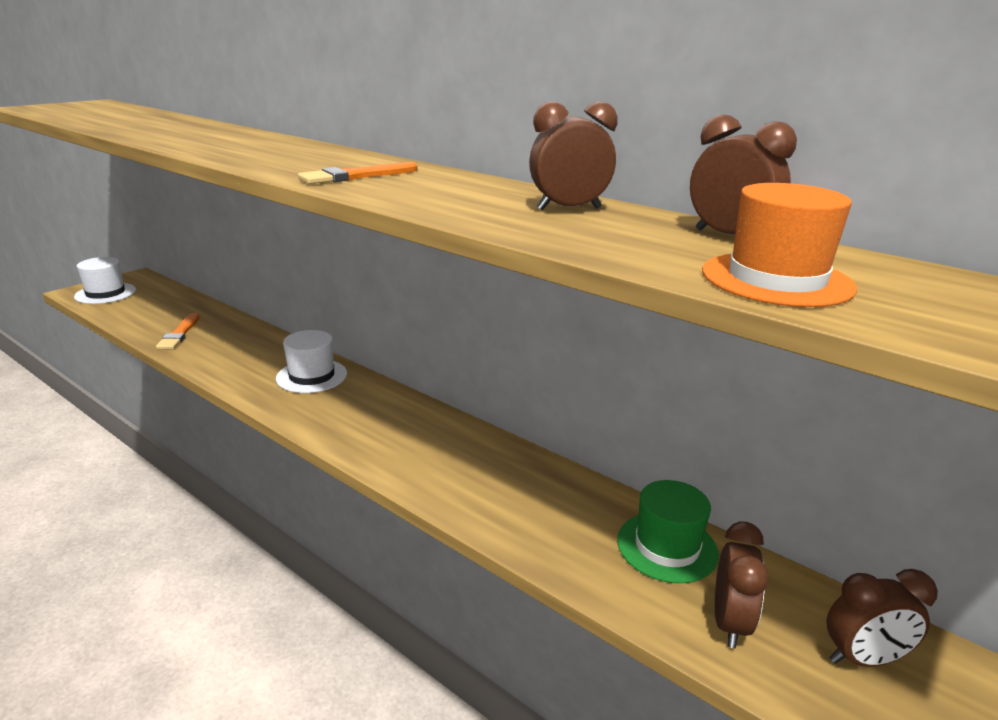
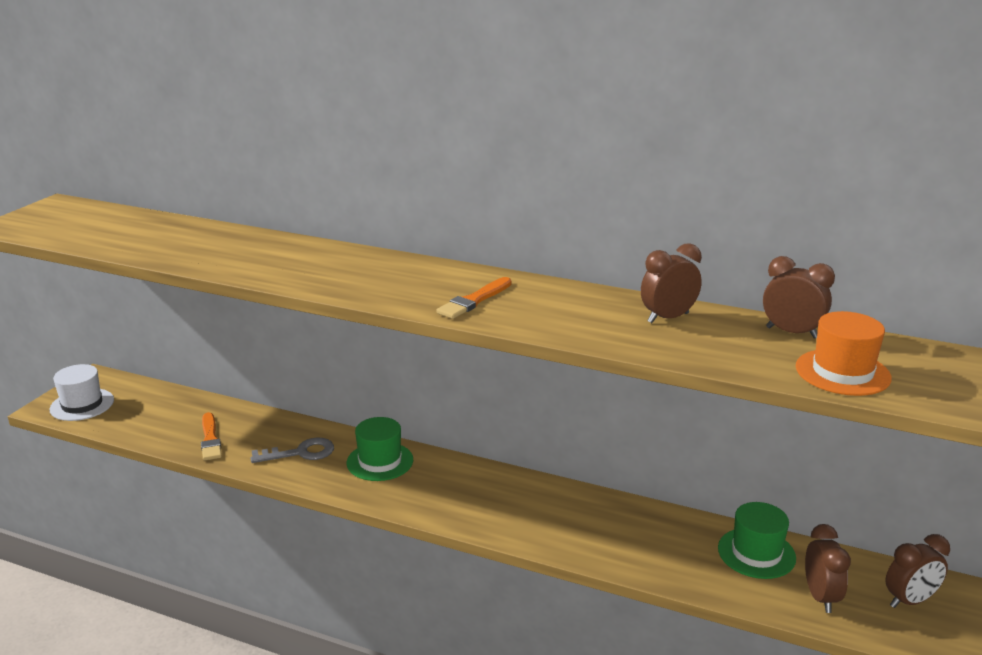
camera: 15 degrees left, 0 degrees up
white hat [276,330,347,393] -> green hat [347,417,413,481]
none -> grey key [251,438,334,463]

